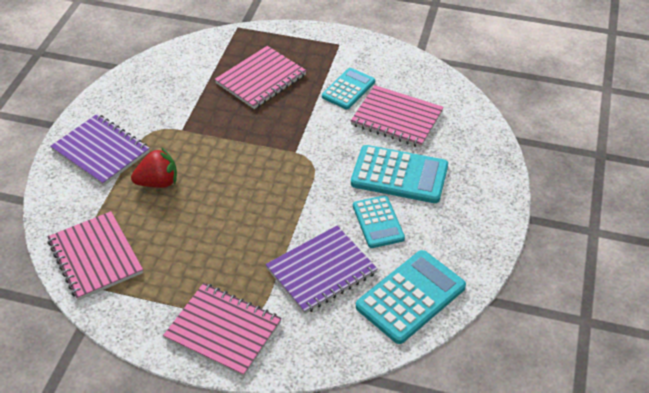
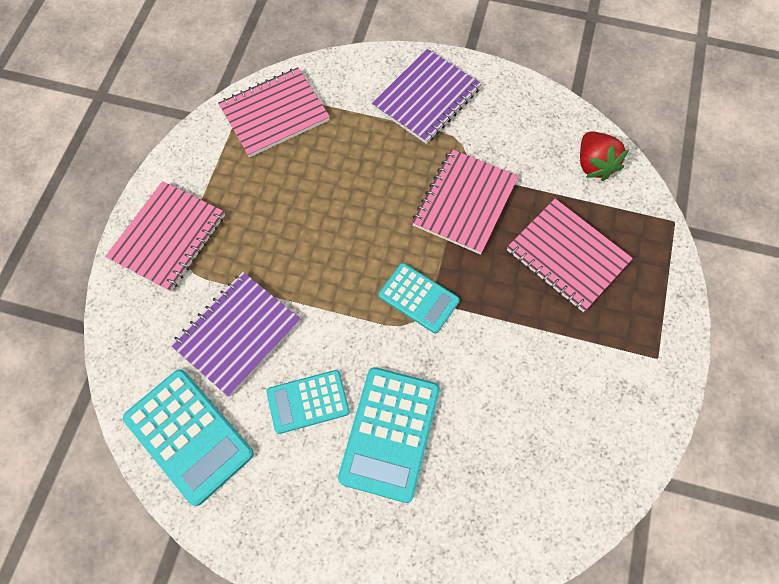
camera: 90 degrees right, 20 degrees up
red strawberry [131,147,177,188] -> red strawberry moved to [580,131,629,181]
purple notebook [265,226,378,314] -> purple notebook turned 75 degrees clockwise [170,272,300,397]
turquoise calculator [322,68,375,109] -> turquoise calculator moved to [379,263,460,333]
pink notebook [351,85,444,148] -> pink notebook moved to [412,149,519,255]

